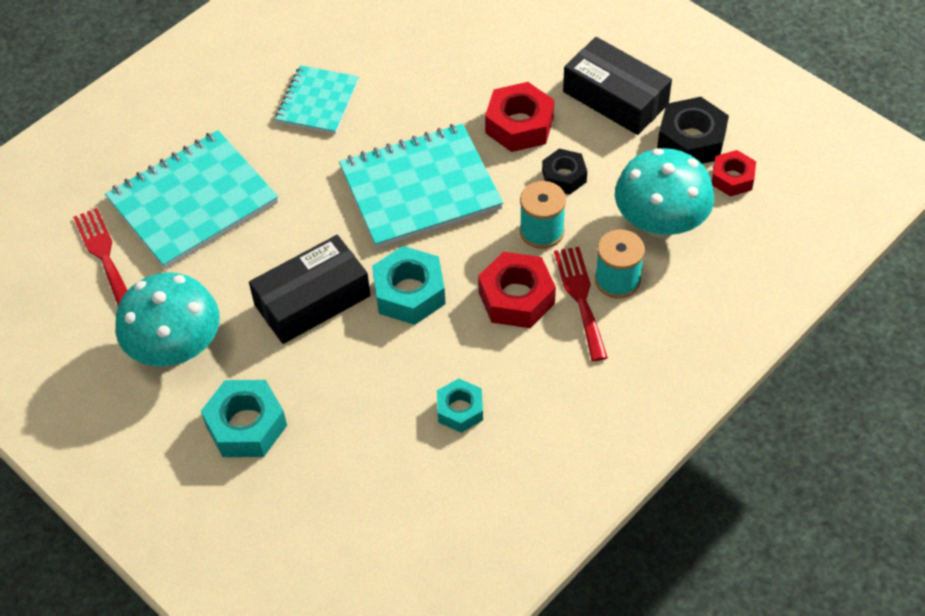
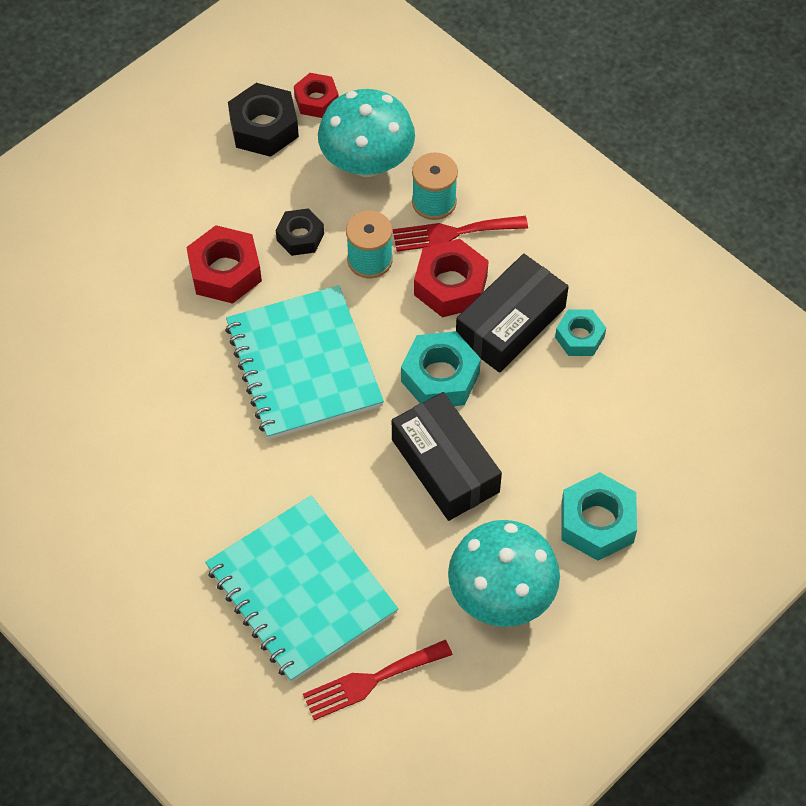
camera: 90 degrees left, 5 degrees up
turquoise notebook [275,65,359,134] -> none
black box [563,37,672,135] -> black box moved to [456,254,569,373]

